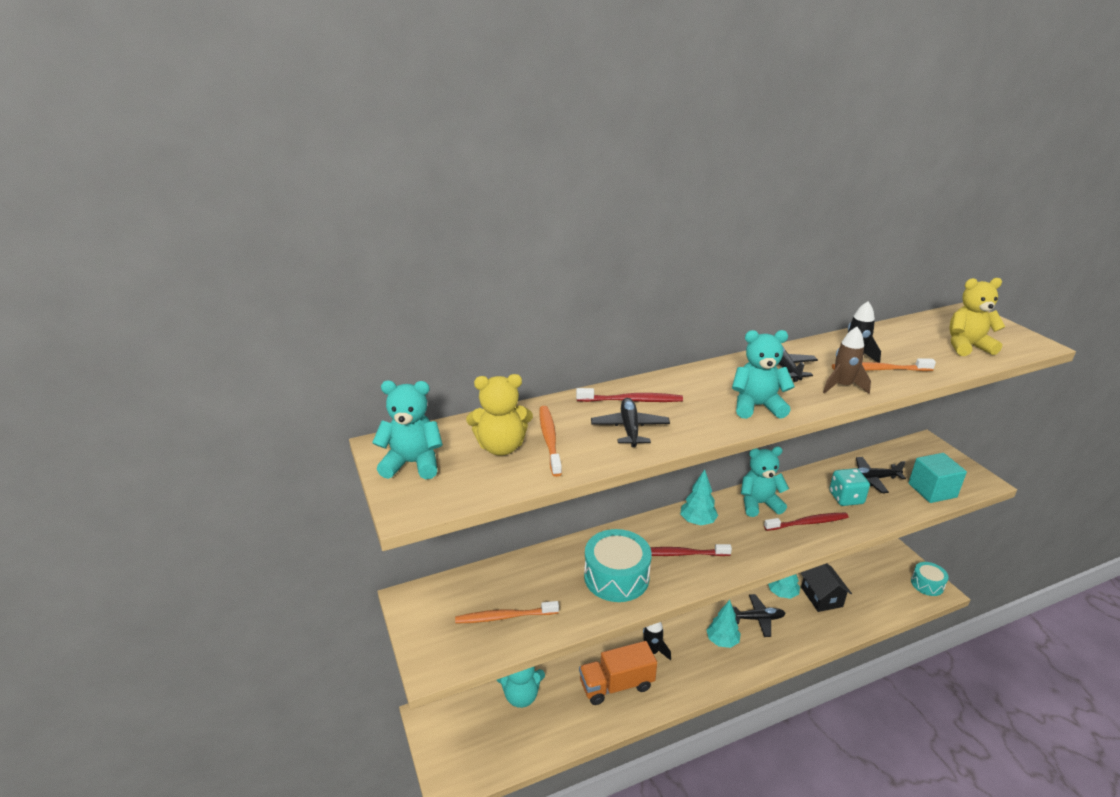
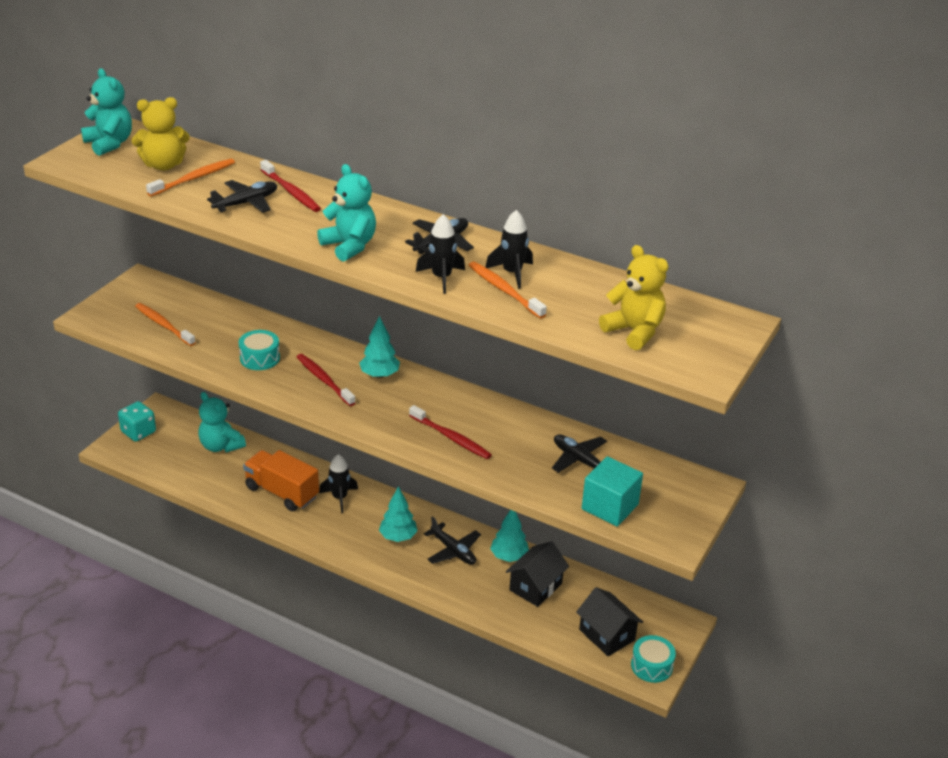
camera: 50 degrees right, 5 degrees up
yellow teddy bear [466,374,533,455] -> yellow teddy bear turned 60 degrees counterclockwise [132,97,190,170]
turquoise drum [584,529,652,602] -> turquoise drum [239,330,280,370], size x0.62
turquoise teddy bear [741,447,789,517] -> none
brown rocket [823,327,871,394] -> black rocket [416,214,465,294]
turquoise dice [829,468,870,506] -> turquoise dice moved to [118,401,156,442]
none -> black house [576,587,643,656]

